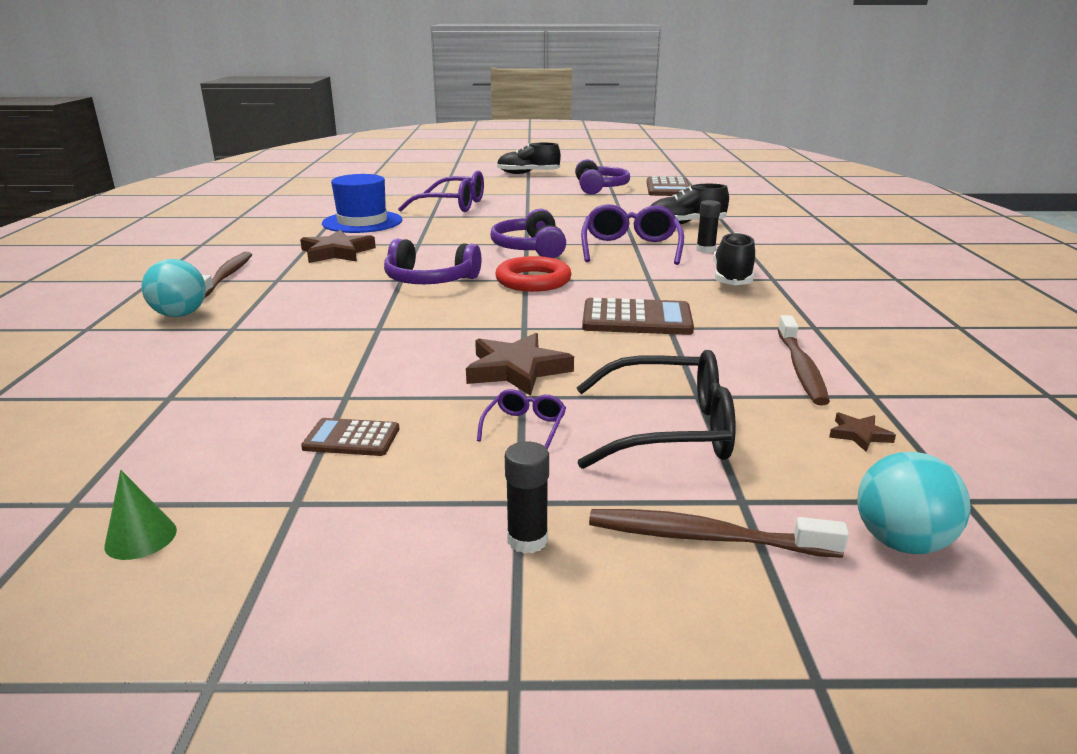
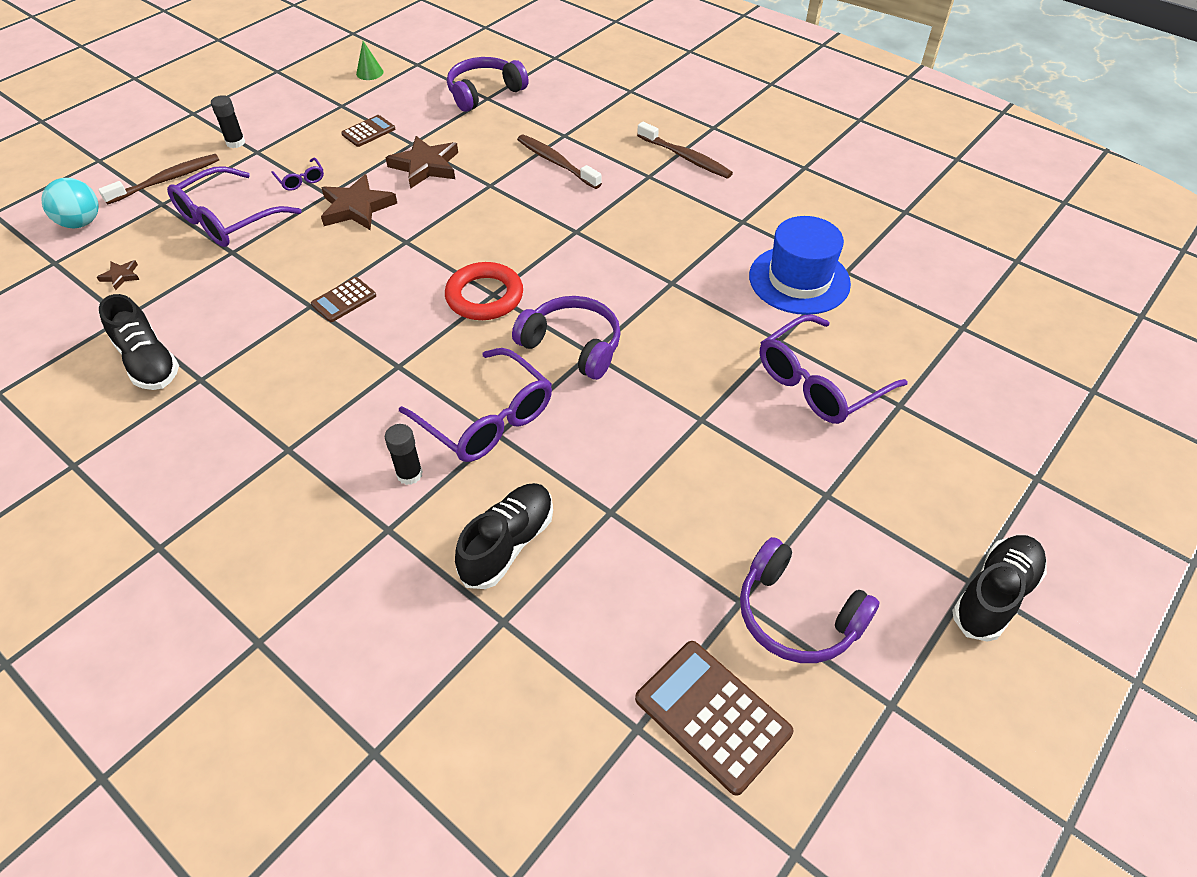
camera: 130 degrees right, 25 degrees up
turquoise ball [142,259,206,317] -> none
brown star [300,230,376,263] -> brown star moved to [385,136,458,189]
purple headphones [384,239,481,284] -> purple headphones moved to [447,57,528,112]
black glasses [576,350,736,469] -> purple glasses [167,166,302,247]
brown calculator [582,298,694,335] -> brown calculator [311,277,376,322], size x0.57
black shoe [713,232,755,285] -> black shoe moved to [99,294,179,390]
brown toothbrush [778,315,830,405] -> brown toothbrush moved to [517,135,602,189]

